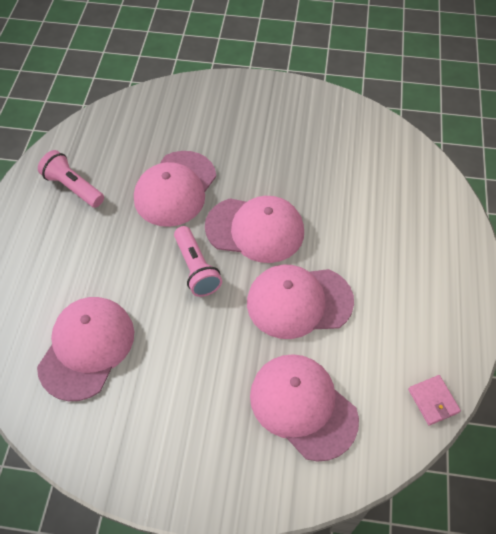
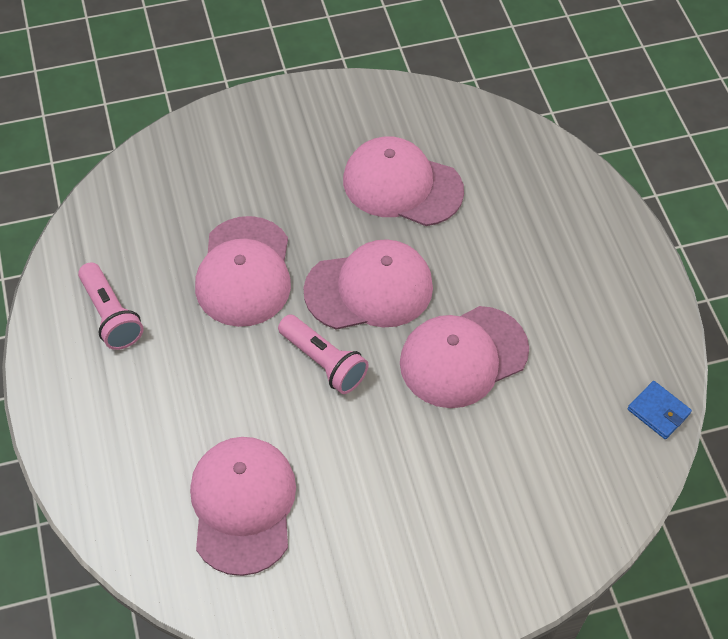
camera: 25 degrees left, 0 degrees up
pink flashlight [38,150,104,208] -> pink flashlight turned 135 degrees counterclockwise [78,262,144,350]
pink cap [250,354,359,462] -> pink cap moved to [343,136,464,226]
pink wallet [408,375,461,426] -> blue wallet [627,381,692,439]

